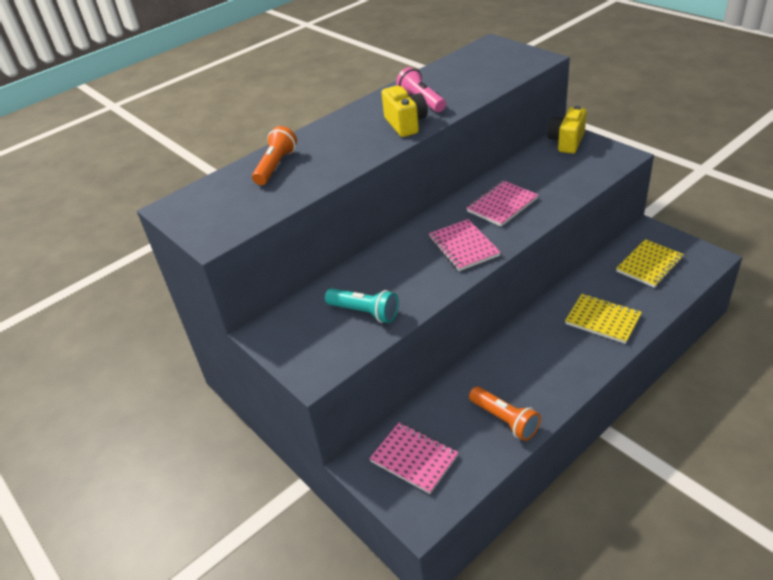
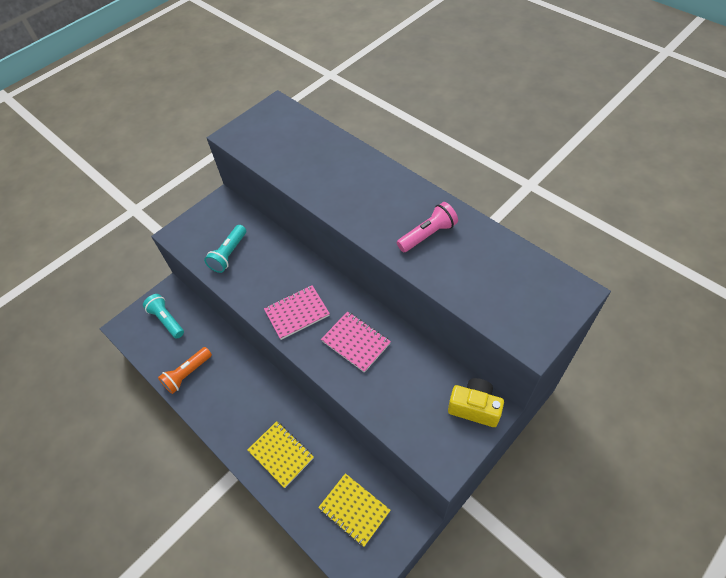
camera: 85 degrees right, 15 degrees up
orange flashlight [252,126,297,185] -> none
pink notebook [369,422,459,494] -> turquoise flashlight [143,294,184,339]
yellow camera [381,86,428,137] -> none
yellow notebook [565,294,642,344] -> yellow notebook turned 75 degrees counterclockwise [248,421,314,488]

